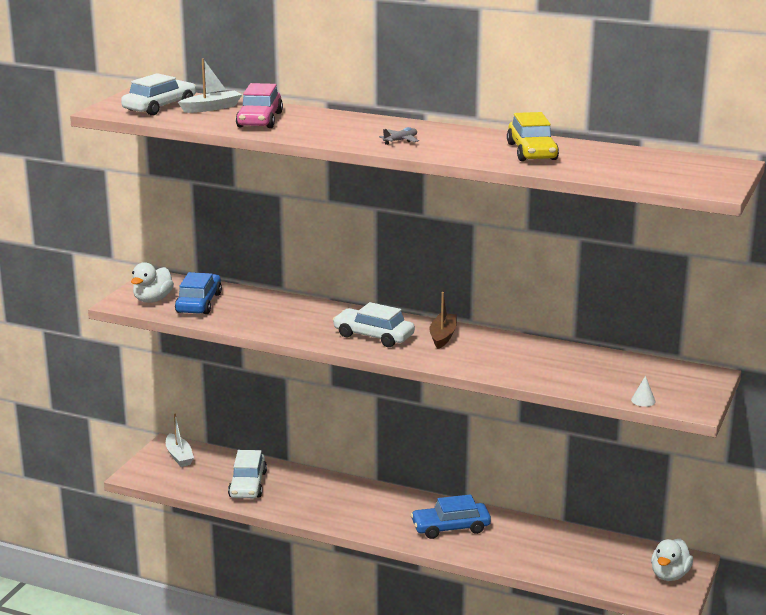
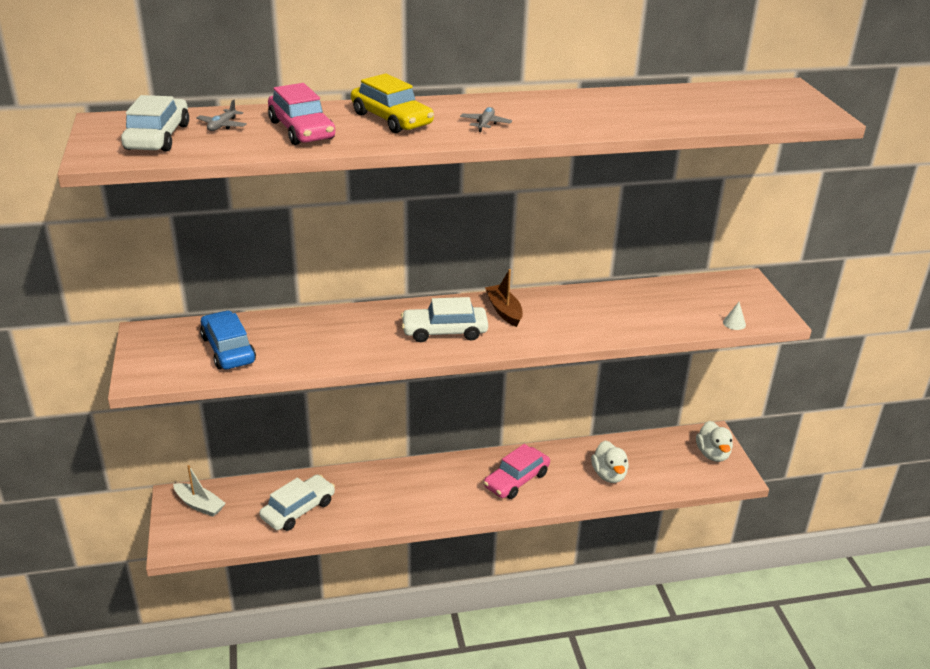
camera: 35 degrees left, 10 degrees up
white duck [131,262,174,303] -> white duck moved to [591,441,629,483]
white boat [178,58,242,113] -> grey plane [196,99,246,131]
white car [228,450,267,498] -> white car turned 105 degrees counterclockwise [259,475,335,531]
blue car [411,494,491,539] -> pink car [484,444,550,499]
yellow car [507,112,559,161] -> yellow car moved to [351,73,434,133]

